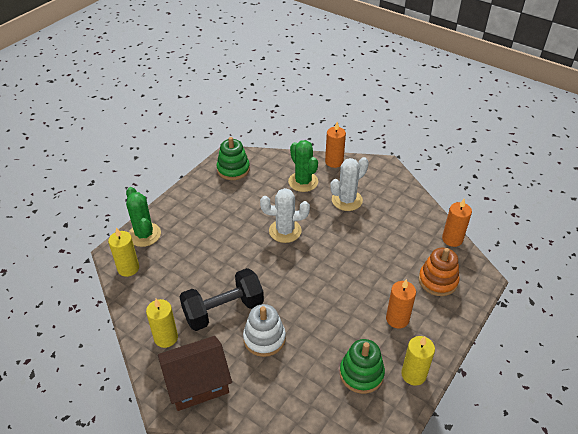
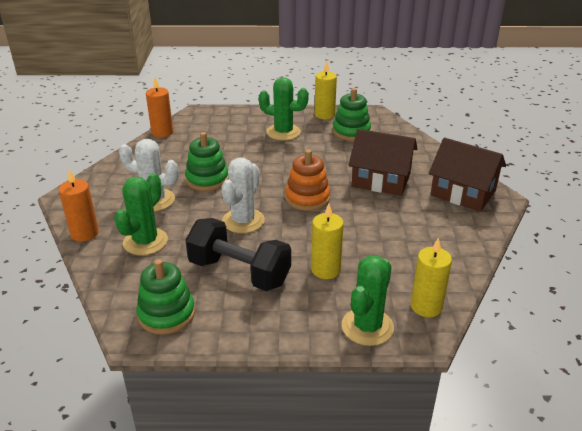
camera: 125 degrees left, 10 degrees down
yellow candle [146,299,178,348] -> yellow candle moved to [311,204,344,279]
black dumbbell [180,268,264,331] -> black dumbbell moved to [185,218,291,291]
white stacking toy [243,304,286,357] -> brown house [349,129,417,196]
white cactus [260,188,310,243] -> white cactus turned 60 degrees clockwise [221,158,265,233]
orange candle [386,279,416,329] -> green cactus [259,77,309,141]
orange stacking toy [419,248,459,296] -> orange stacking toy moved to [285,150,330,211]
none -> green stacking toy [185,132,228,191]

